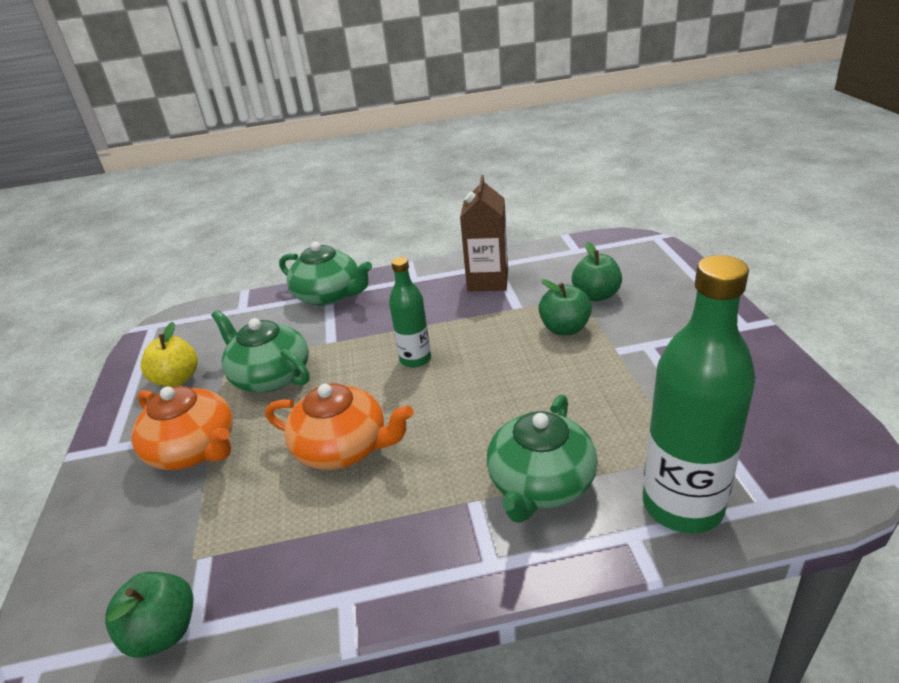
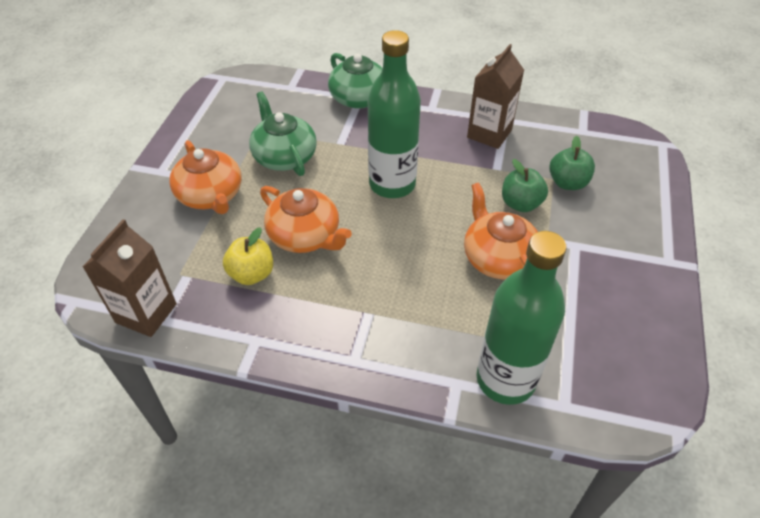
camera: 20 degrees right, 15 degrees up
green apple [105,572,194,658] -> brown carton [83,219,177,337]
yellow apple [141,322,198,387] -> yellow apple moved to [223,227,273,285]
green bottle [389,257,431,368] -> green bottle [368,30,421,198], size x1.78
green teapot [487,395,598,523] -> none
none -> orange teapot [464,183,538,280]

